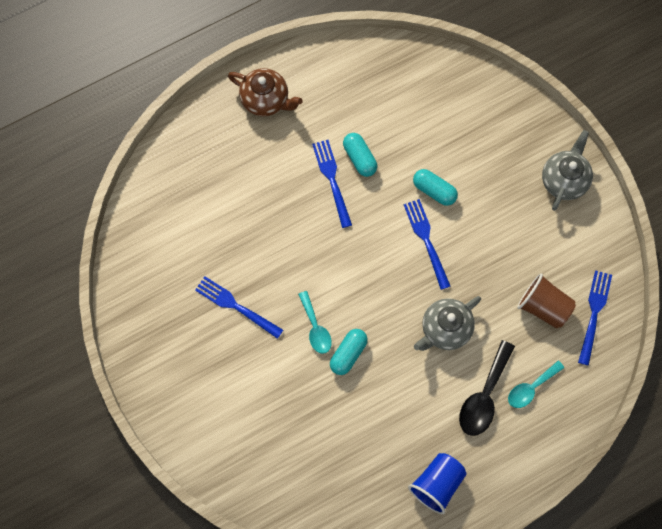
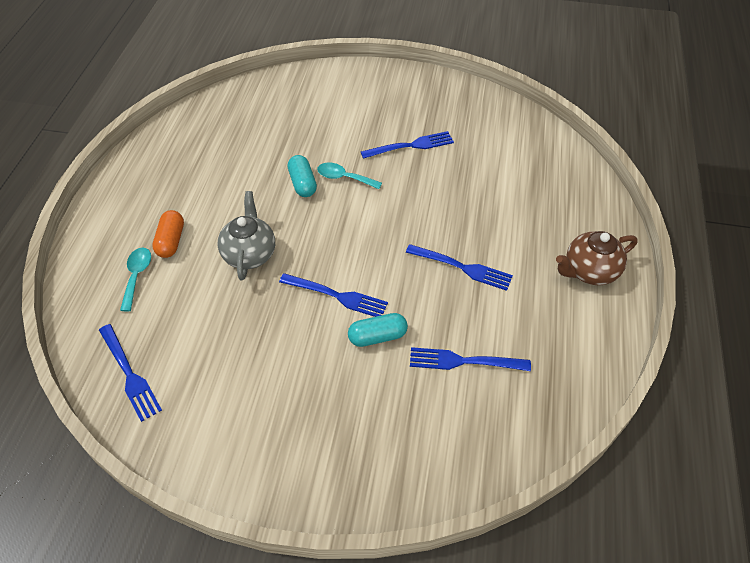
camera: 130 degrees right, 20 degrees down
turquoise capsule [343,133,377,177] -> none
blue cup [408,453,467,514] -> none
black spoon [459,340,515,436] -> orange capsule [152,210,184,258]
brown cup [517,273,576,329] -> none
grey teapot [542,130,593,211] -> none
none -> blue fork [410,347,531,371]

